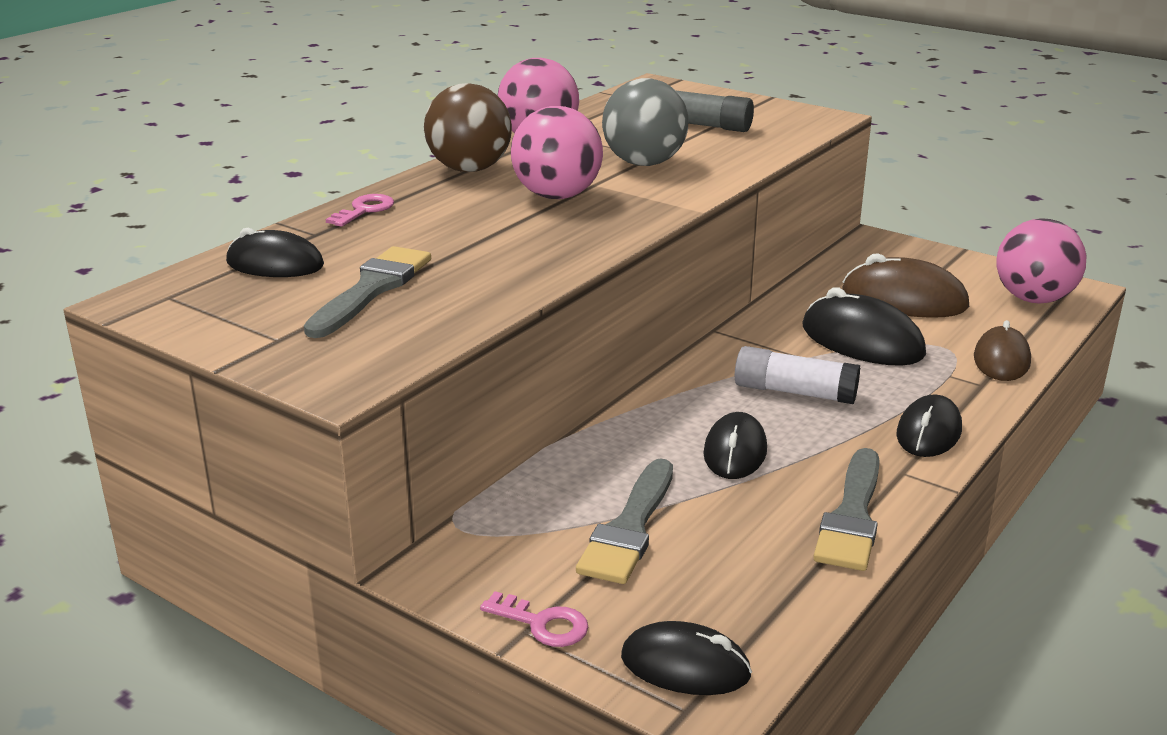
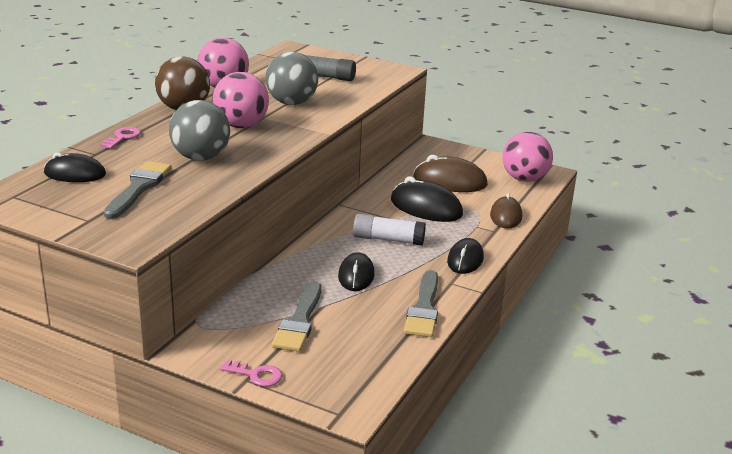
camera: 10 degrees left, 0 degrees up
black mouse [621,621,752,695] -> none
none -> grey ball [169,100,230,161]

